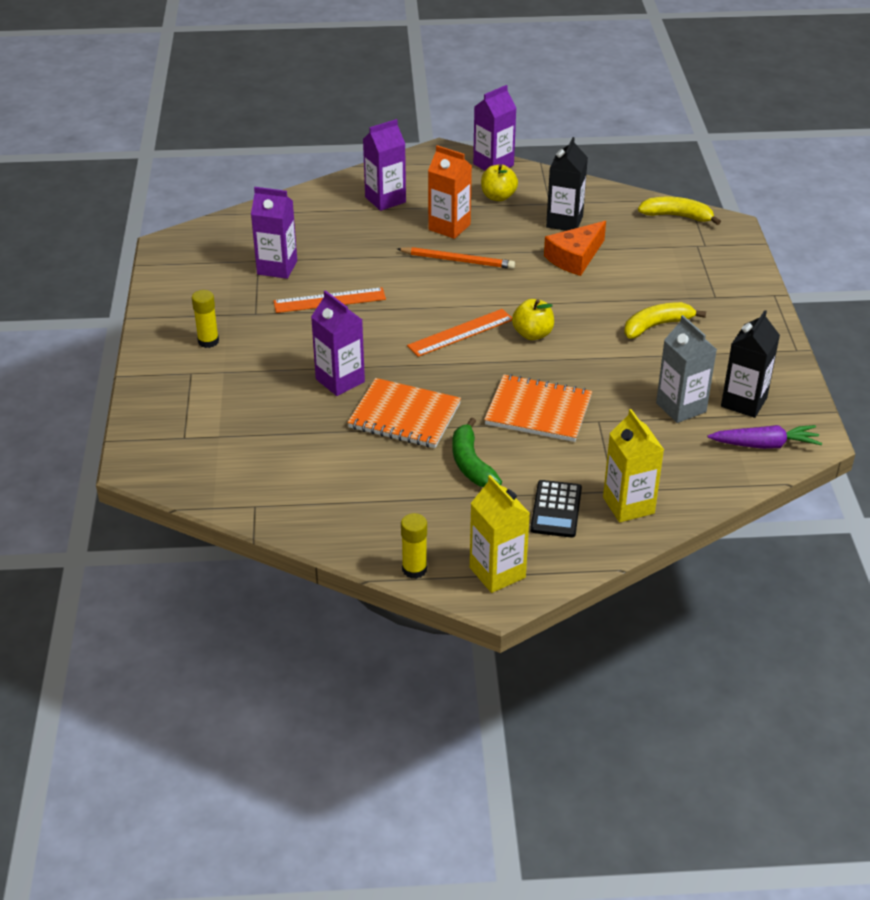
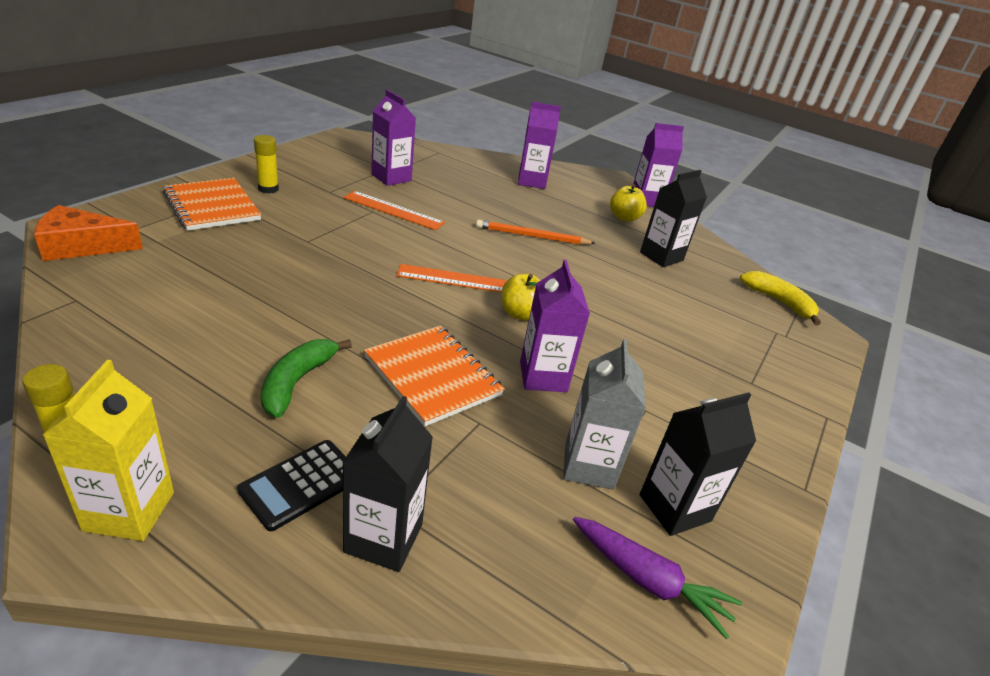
camera: 30 degrees right, 5 degrees down
purple carton [311,290,365,396] -> purple carton moved to [520,260,590,392]
orange notebook [347,378,461,448] -> orange notebook moved to [163,178,261,231]
orange pencil [397,247,515,269] -> orange pencil turned 135 degrees clockwise [476,220,595,245]
orange carton [428,145,472,239] -> none
orange cheese [544,221,606,276] -> orange cheese moved to [34,205,143,261]
yellow carton [603,409,664,522] -> black carton [342,396,433,572]
yellow banana [624,302,706,339] -> none

